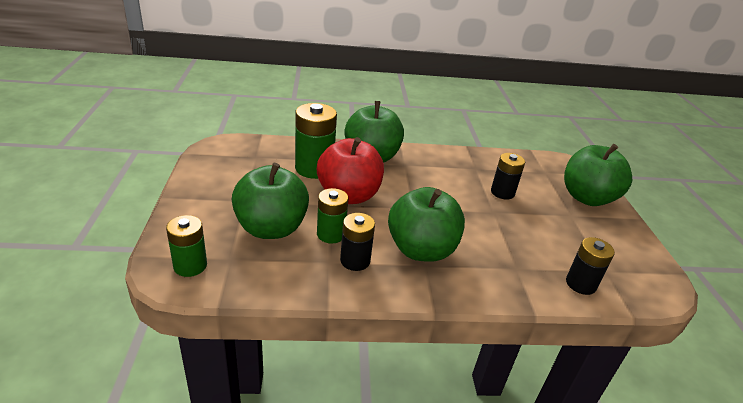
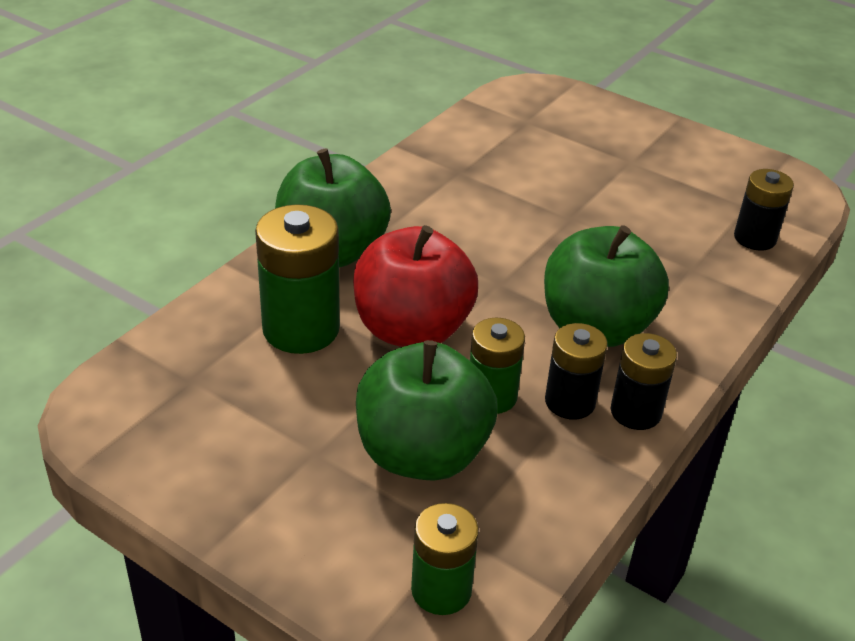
camera: 50 degrees left, 5 degrees up
black battery [491,153,525,199] -> black battery moved to [610,333,677,430]
green apple [564,144,632,206] -> none

